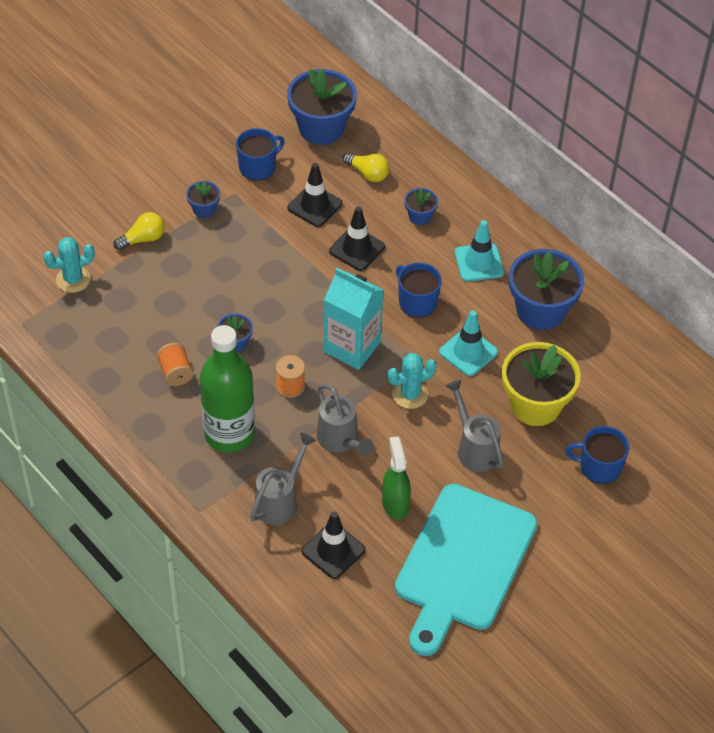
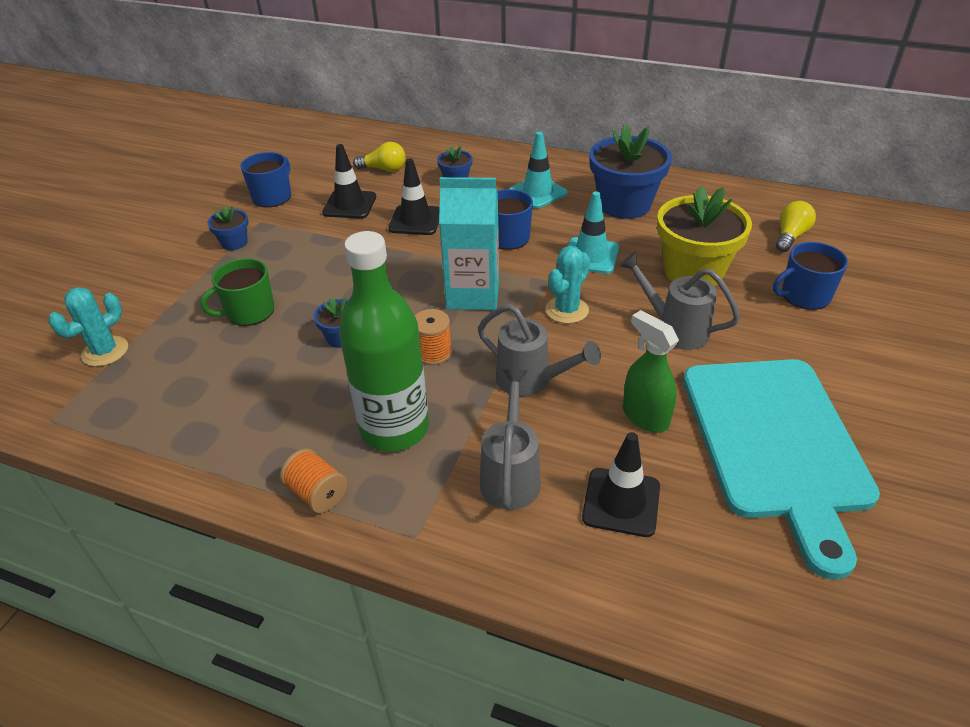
camera: 25 degrees left, 10 degrees down
yellow light bulb [114,212,165,250] -> yellow light bulb moved to [776,201,816,252]
orange spool [157,343,194,386] -> orange spool moved to [280,448,347,513]
blue flower pot [287,69,357,145] -> none
none -> green mug [200,258,274,326]

